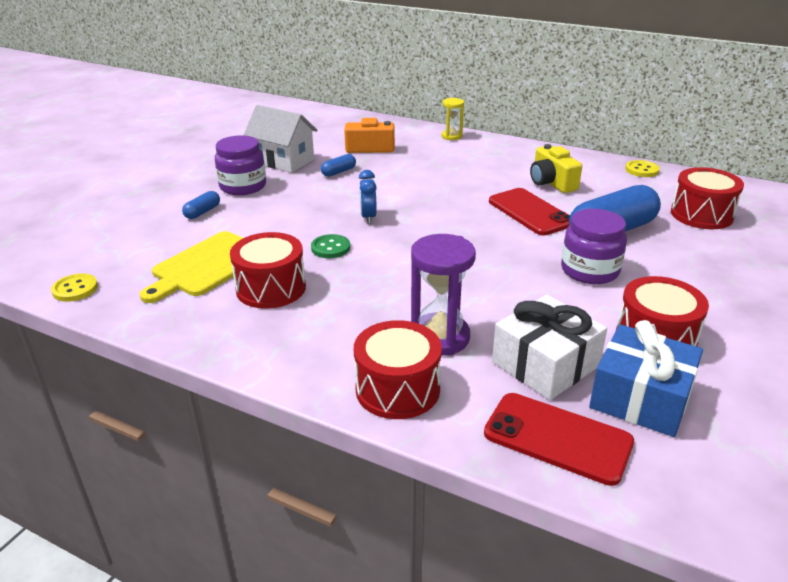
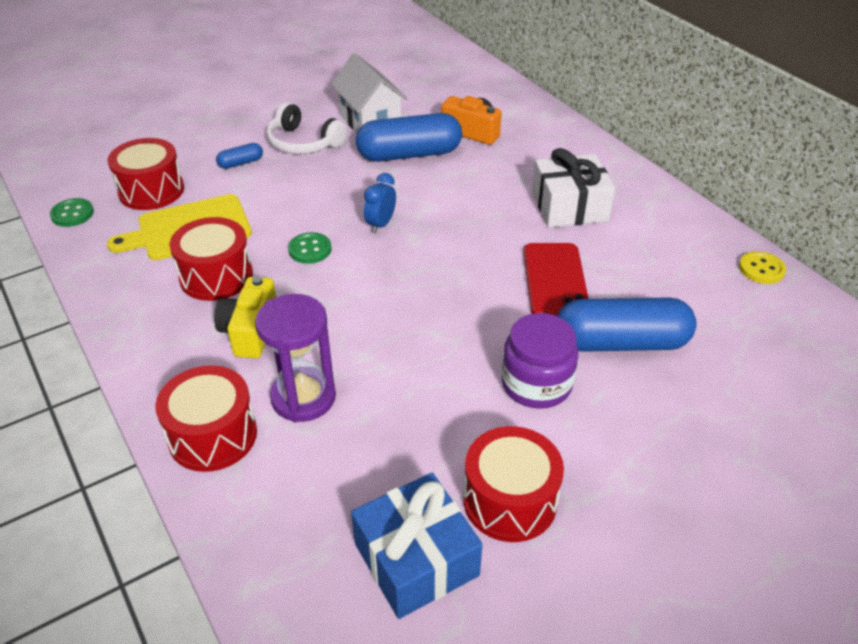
camera: 30 degrees right, 10 degrees up
yellow button [51,273,98,302] -> green button [50,198,94,227]
purple jar [215,135,266,195] -> white headphones [267,102,347,154]
blue capsule [321,154,356,177] -> blue capsule [356,113,462,162], size x2.26
yellow hourglass [442,98,464,140] -> none
red phone [484,393,634,486] -> none
white gift [492,295,607,400] -> white gift moved to [532,148,615,228]
yellow camera [530,144,582,193] -> yellow camera moved to [214,276,276,358]
red drum [671,167,744,229] -> red drum moved to [108,138,184,210]

